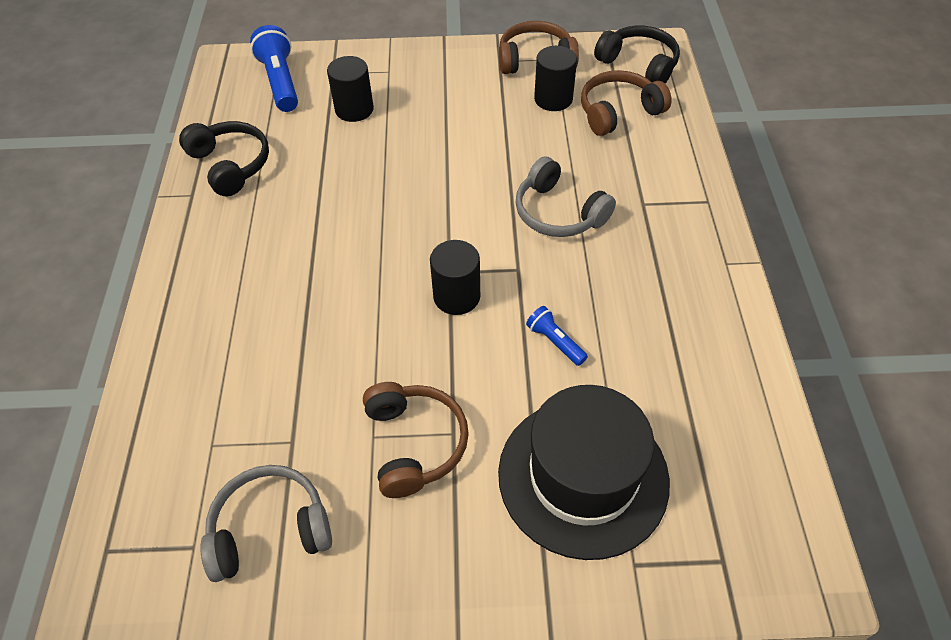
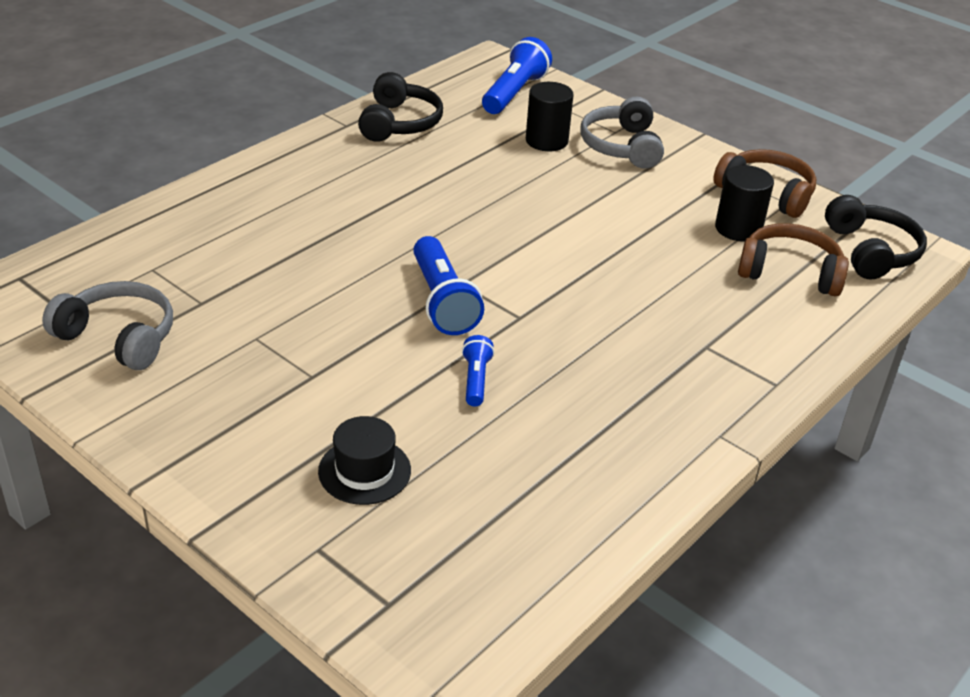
camera: 40 degrees right, 15 degrees down
brown headphones [363,382,469,498] -> none
black cylinder [430,240,480,315] -> blue flashlight [413,236,484,335]
black hat [498,385,670,560] -> black hat [318,416,411,505], size x0.49
grey headphones [515,156,616,237] -> grey headphones moved to [580,97,664,169]

